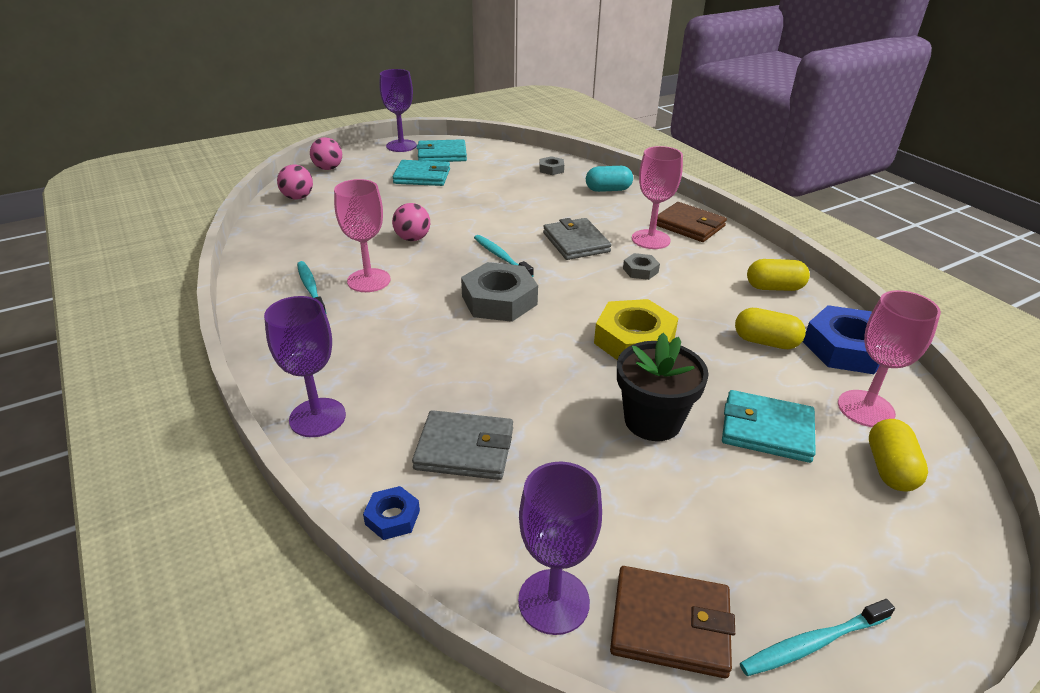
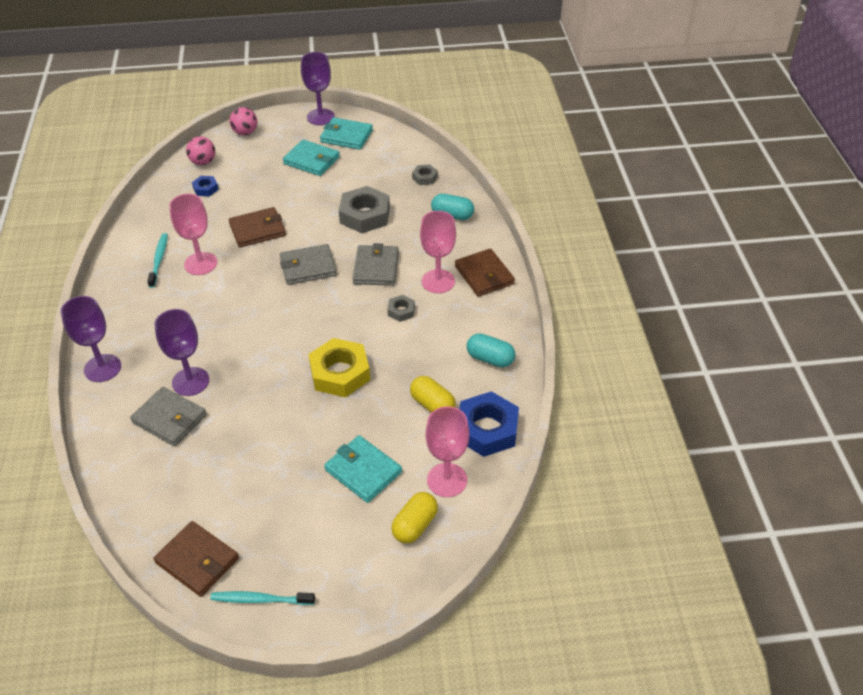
camera: 25 degrees right, 10 degrees up
blue nut [363,486,420,540] -> blue nut moved to [192,176,219,196]
pink ball [392,203,430,241] -> brown wallet [229,207,286,248]
grey nut [461,262,538,322] -> grey nut moved to [339,186,390,233]
turquoise toothbrush [474,235,534,277] -> grey wallet [280,244,337,285]
purple goblet [518,462,602,635] -> purple goblet moved to [154,309,209,396]
black flower pot [617,333,709,441] -> none
yellow capsule [747,259,810,291] -> turquoise capsule [467,333,516,367]

